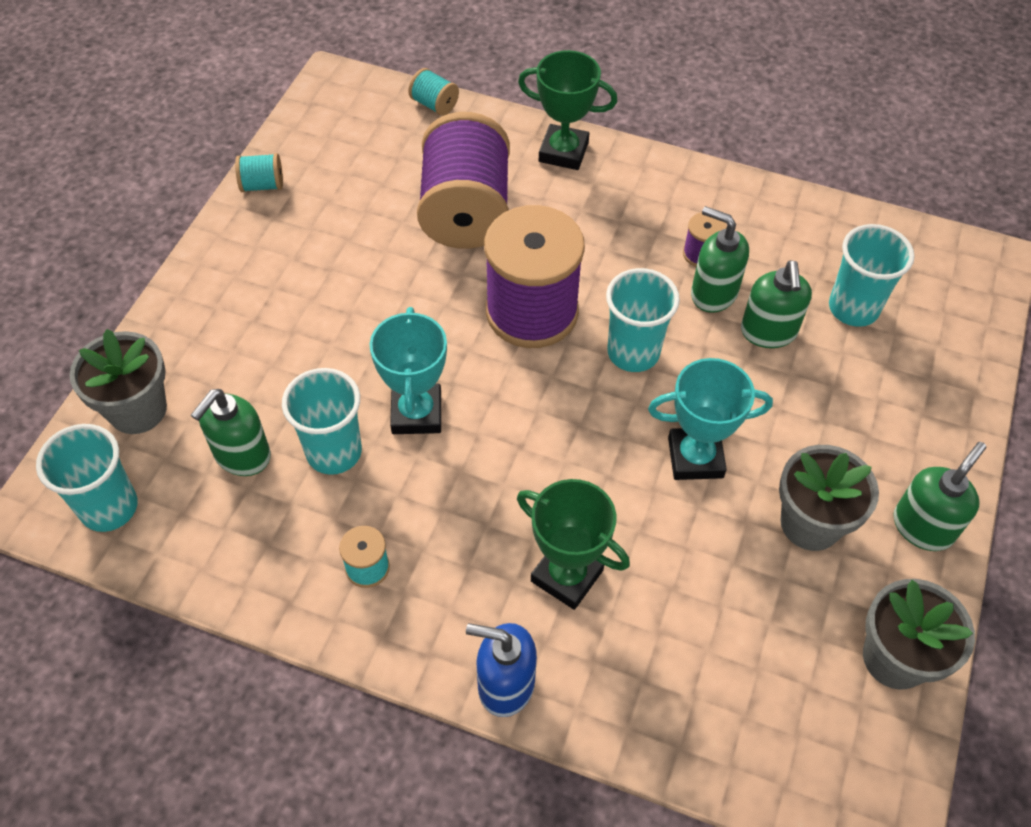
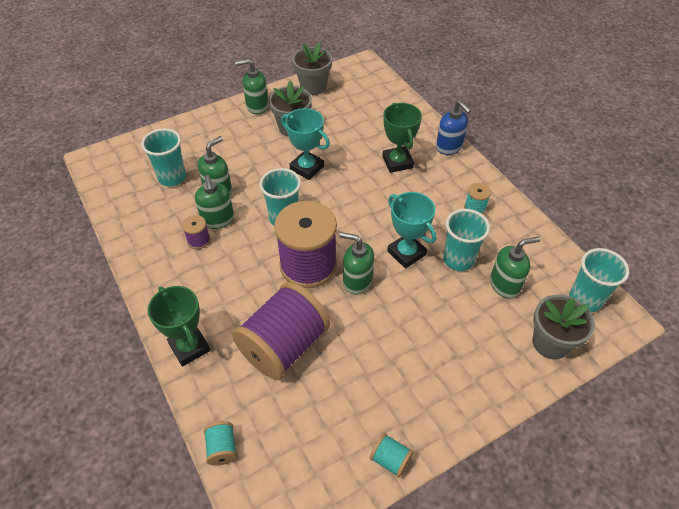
camera: 140 degrees left, 5 degrees down
turquoise trophy [370,307,447,434] -> turquoise trophy turned 75 degrees counterclockwise [387,192,436,269]
none -> green soap dispenser [339,232,374,295]

